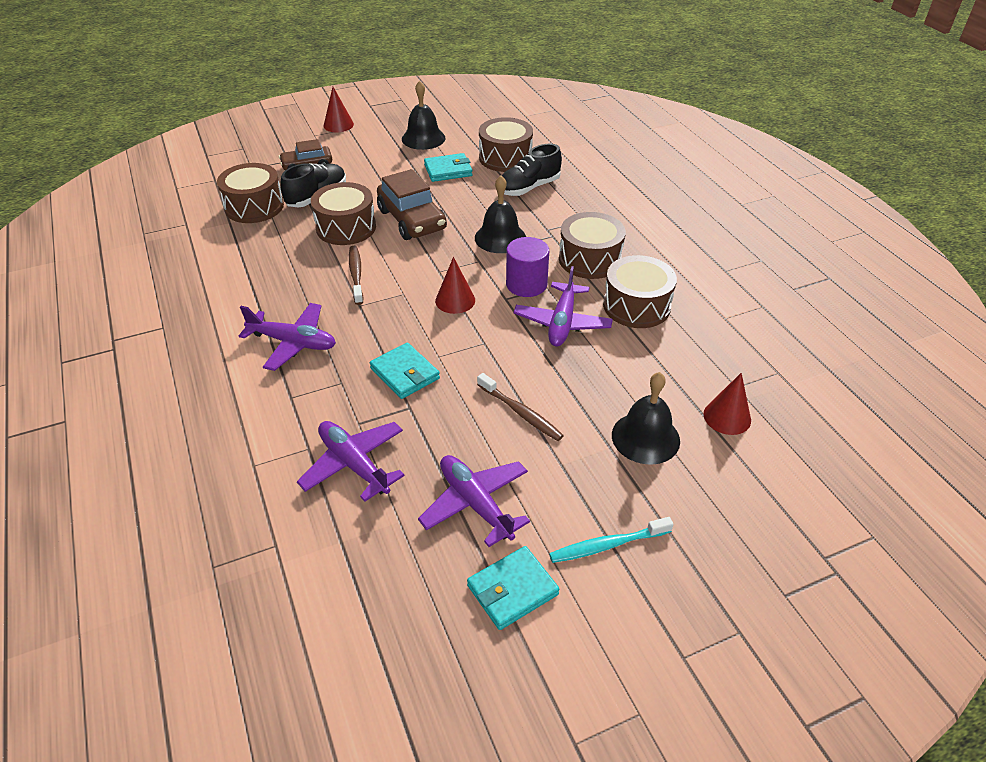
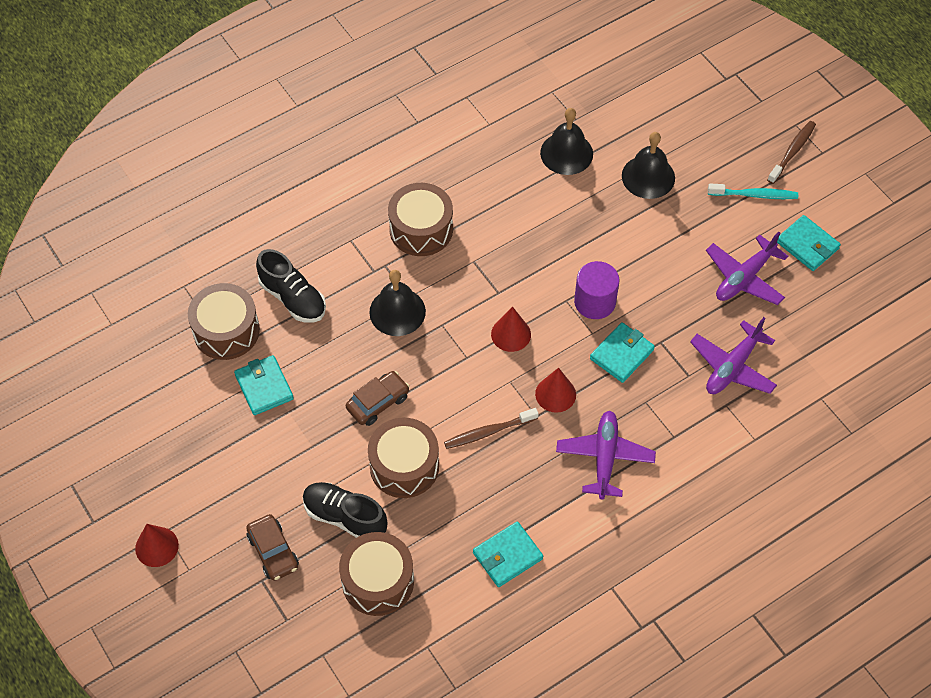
camera: 100 degrees left, 15 degrees up
brown car [377,169,447,240] -> brown car [346,371,410,426], size x0.62
black bell [402,81,446,150] -> black bell moved to [540,108,593,175]
brown toothbrush [477,373,564,441] -> brown toothbrush moved to [767,121,816,184]
purple cylinder [506,237,549,297] -> purple cylinder moved to [574,261,619,319]
purple plane [514,266,613,346] -> none
turquoise toothbrush [549,517,673,563] -> turquoise toothbrush turned 60 degrees counterclockwise [708,184,798,199]
brown drum [603,255,677,328] -> none
red cone [703,373,751,435] -> red cone moved to [535,368,576,413]
none -> turquoise wallet [473,521,543,587]

